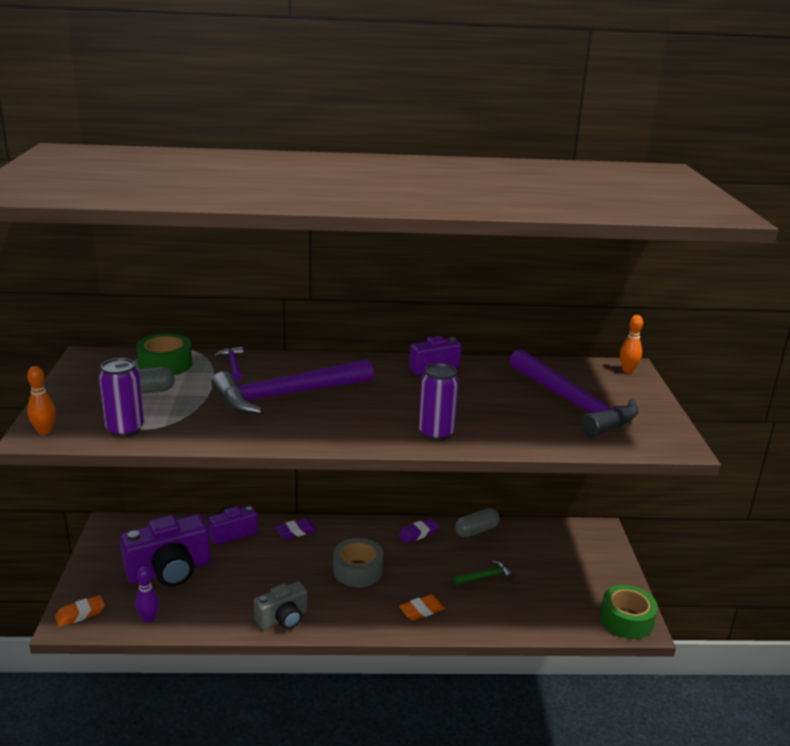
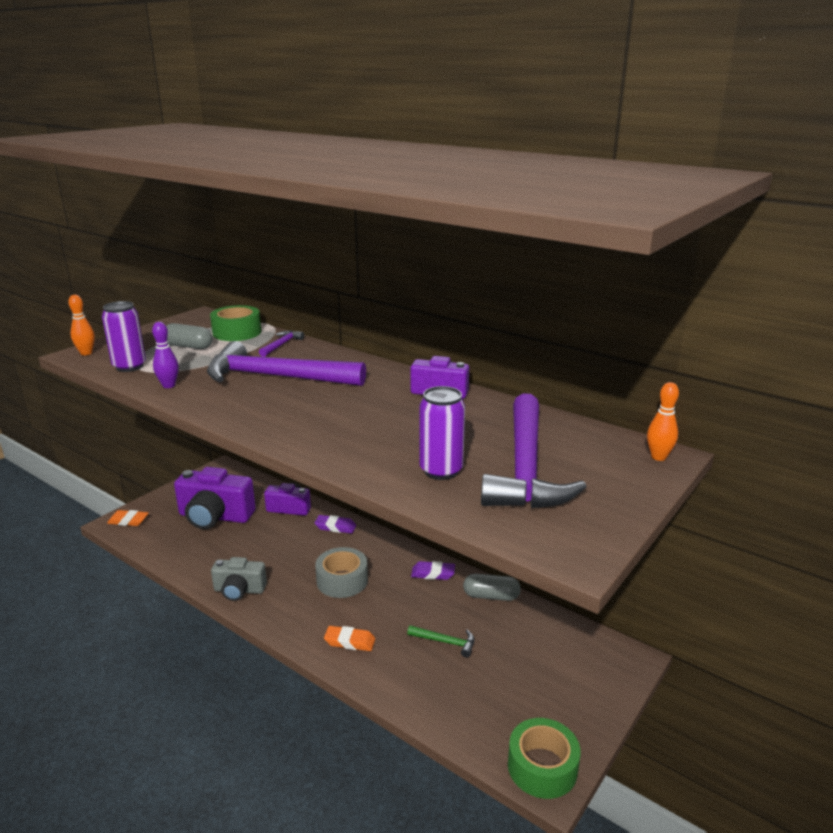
camera: 40 degrees right, 0 degrees up
purple bowling pin [135,567,159,623] -> purple bowling pin moved to [152,322,179,388]
purple can [419,363,459,441] -> purple can moved to [419,386,465,480]

